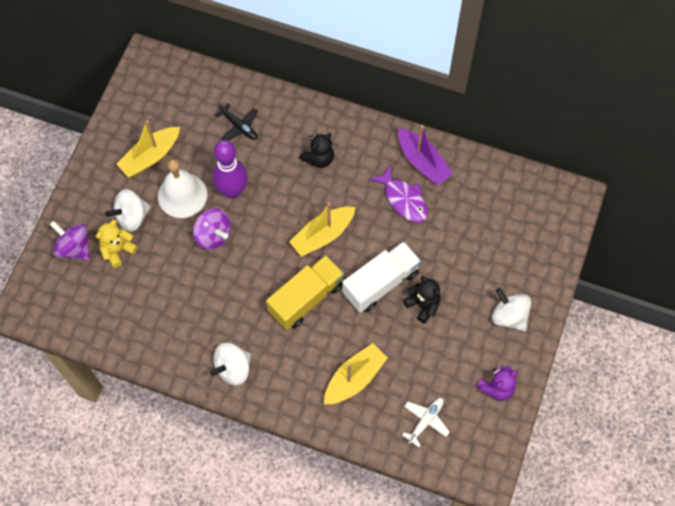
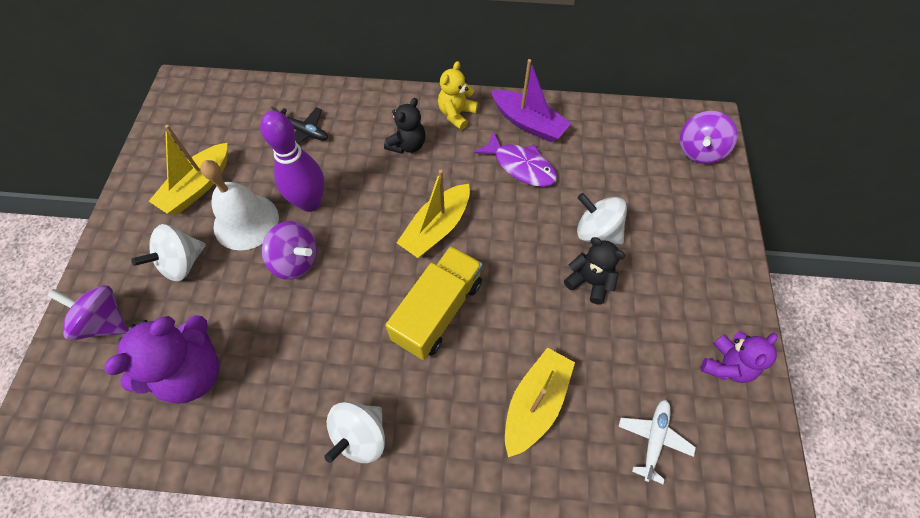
camera: 15 degrees left, 5 degrees down
yellow teddy bear [96,220,138,268] -> yellow teddy bear moved to [438,61,478,130]
white truck [342,241,421,313] -> none
white spinning top [492,288,532,332] -> white spinning top moved to [577,193,627,244]
none -> purple teddy bear [104,315,219,404]
none -> purple spinning top [680,111,737,164]

